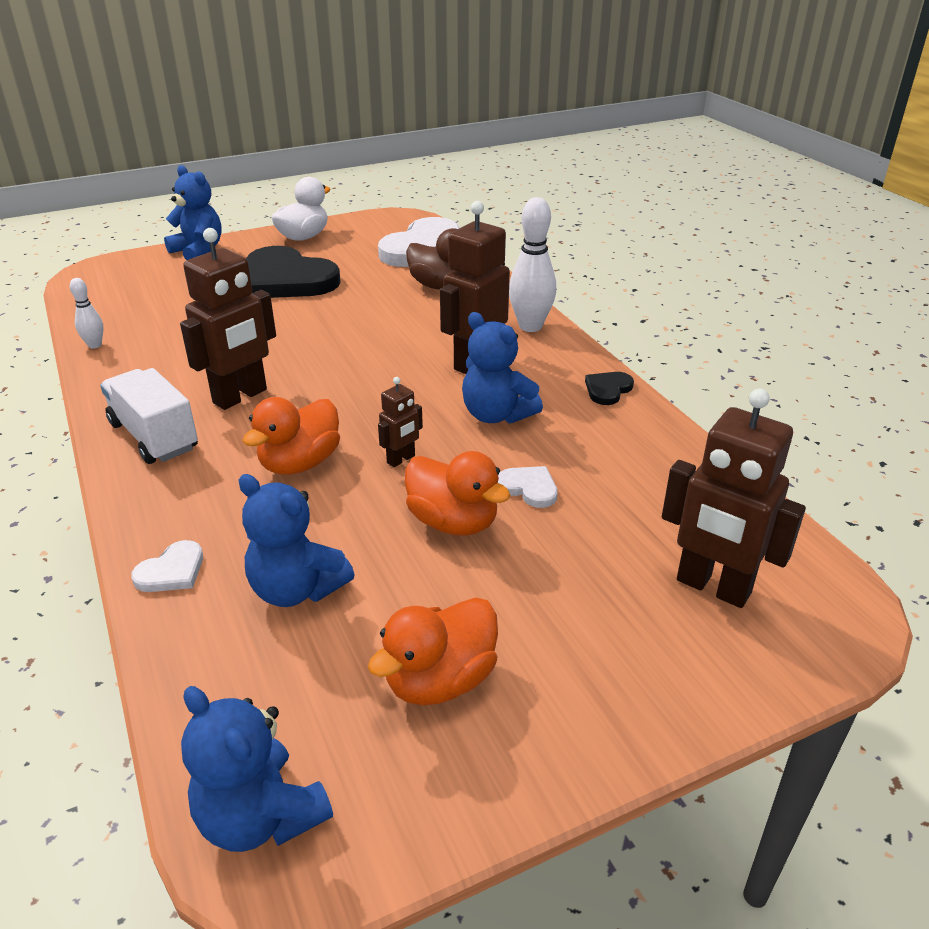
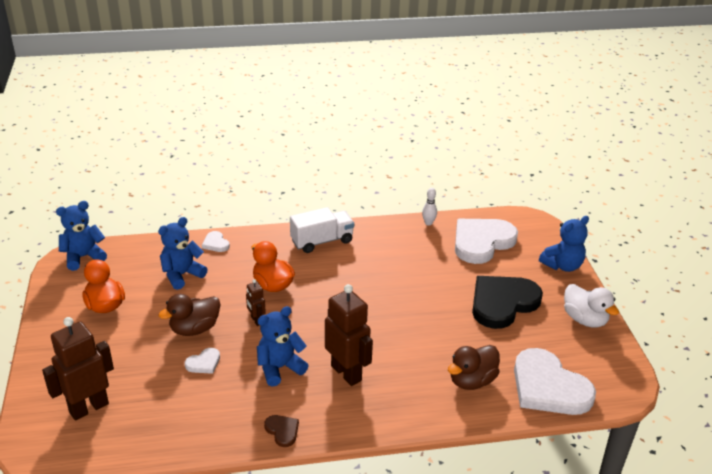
camera: 105 degrees right, 0 degrees up
brown robot [180,228,276,410] -> none
orange duck [405,451,510,536] -> brown duck [158,294,221,336]
white bowling pin [509,197,556,332] -> none
black heart [585,372,634,405] -> brown heart [264,415,299,447]
none -> white heart [455,219,518,264]

